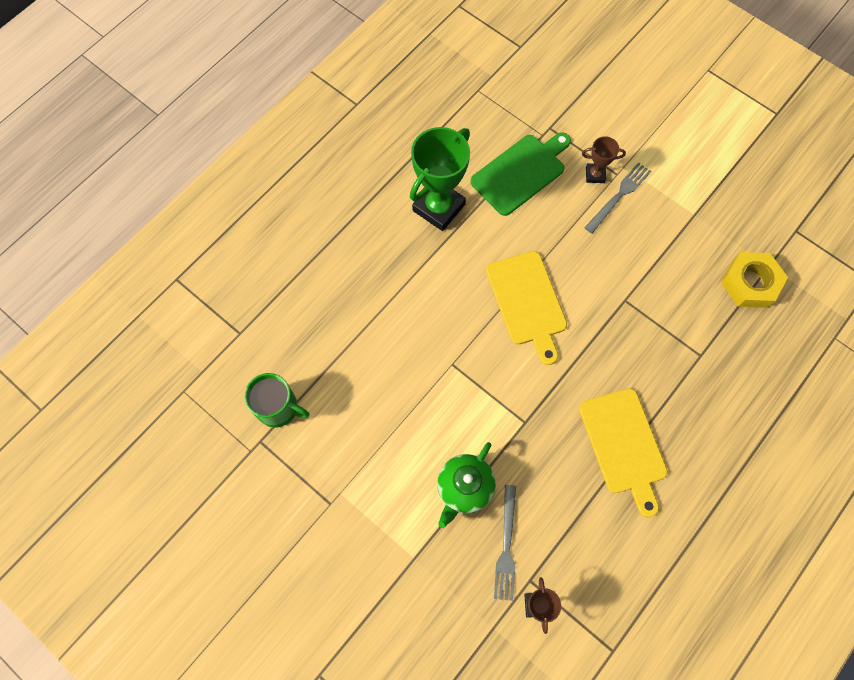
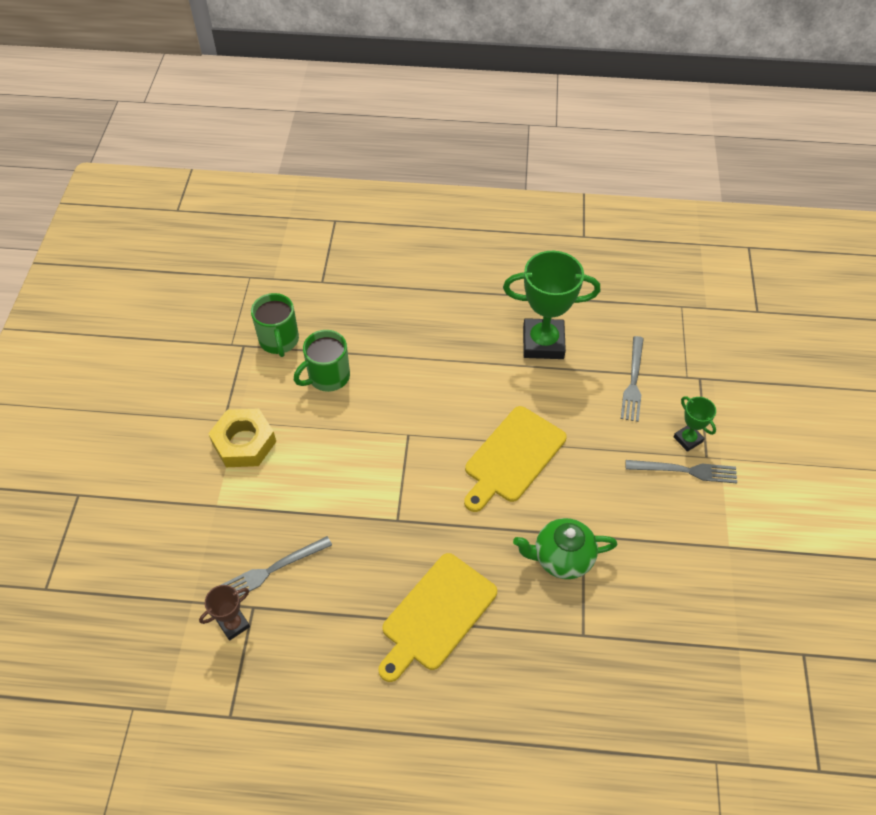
camera: 55 degrees right, 15 degrees down
green teapot [437,442,496,528] -> green teapot moved to [513,518,617,579]
green cutting board [470,132,571,216] -> grey fork [621,336,644,422]
brown trophy [582,136,626,183] -> green trophy [673,396,716,452]
yellow nut [721,252,788,308] -> yellow nut moved to [208,408,276,467]
none -> green mug [294,330,350,392]

